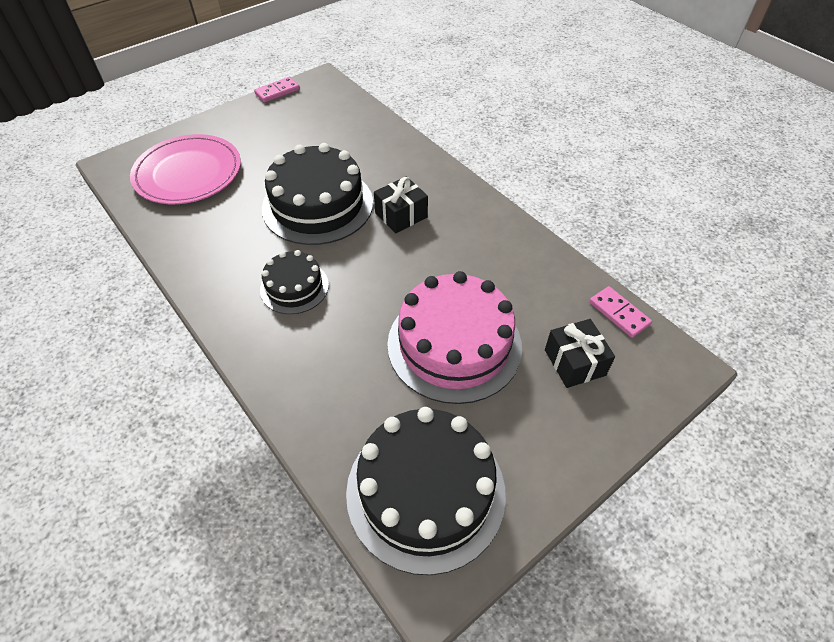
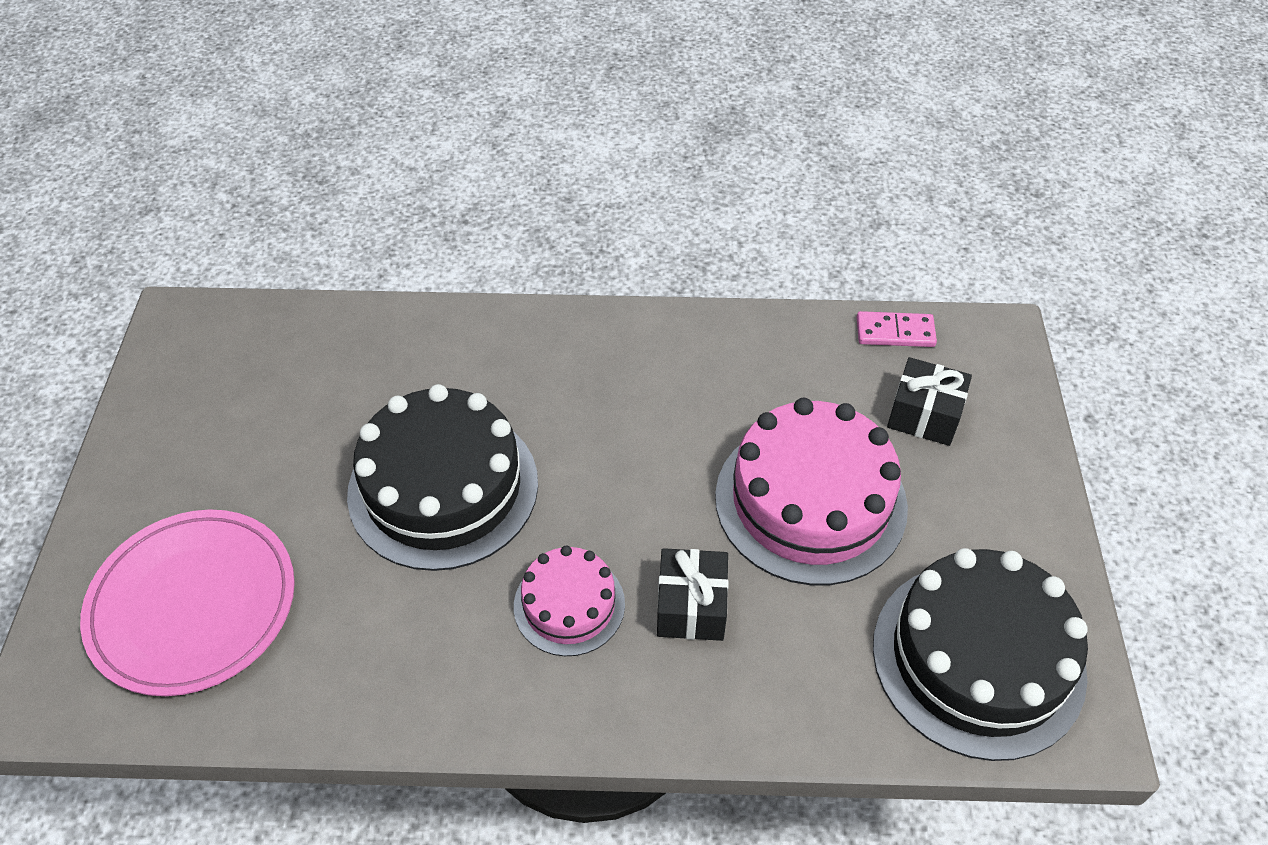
camera: 50 degrees left, 0 degrees up
pink domino [254,77,300,103] -> none
black cake [260,250,329,314] -> pink cake [514,546,625,656]
black gift [374,176,428,233] -> black gift moved to [657,548,729,641]

